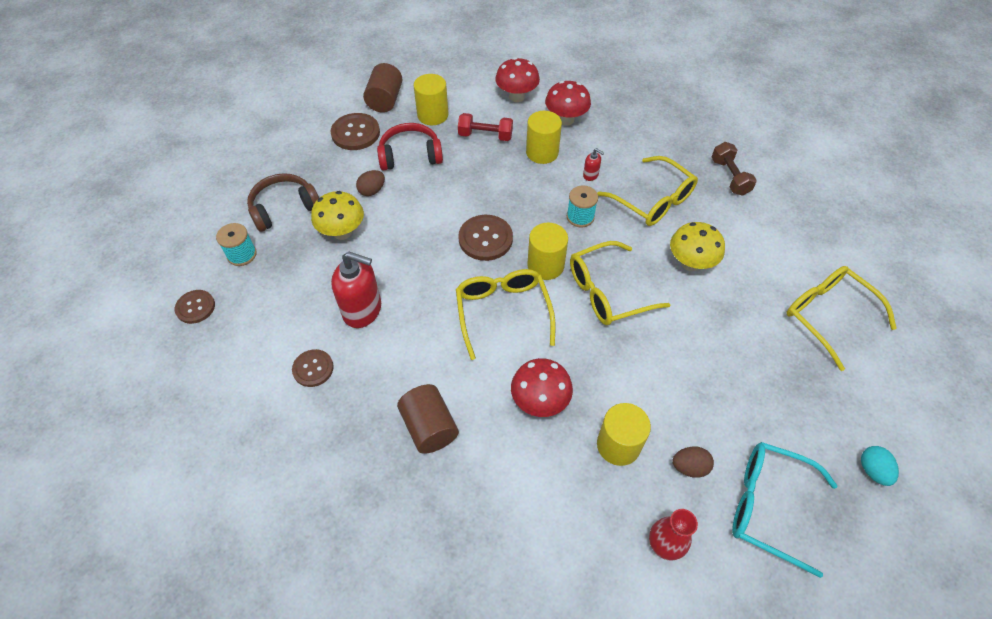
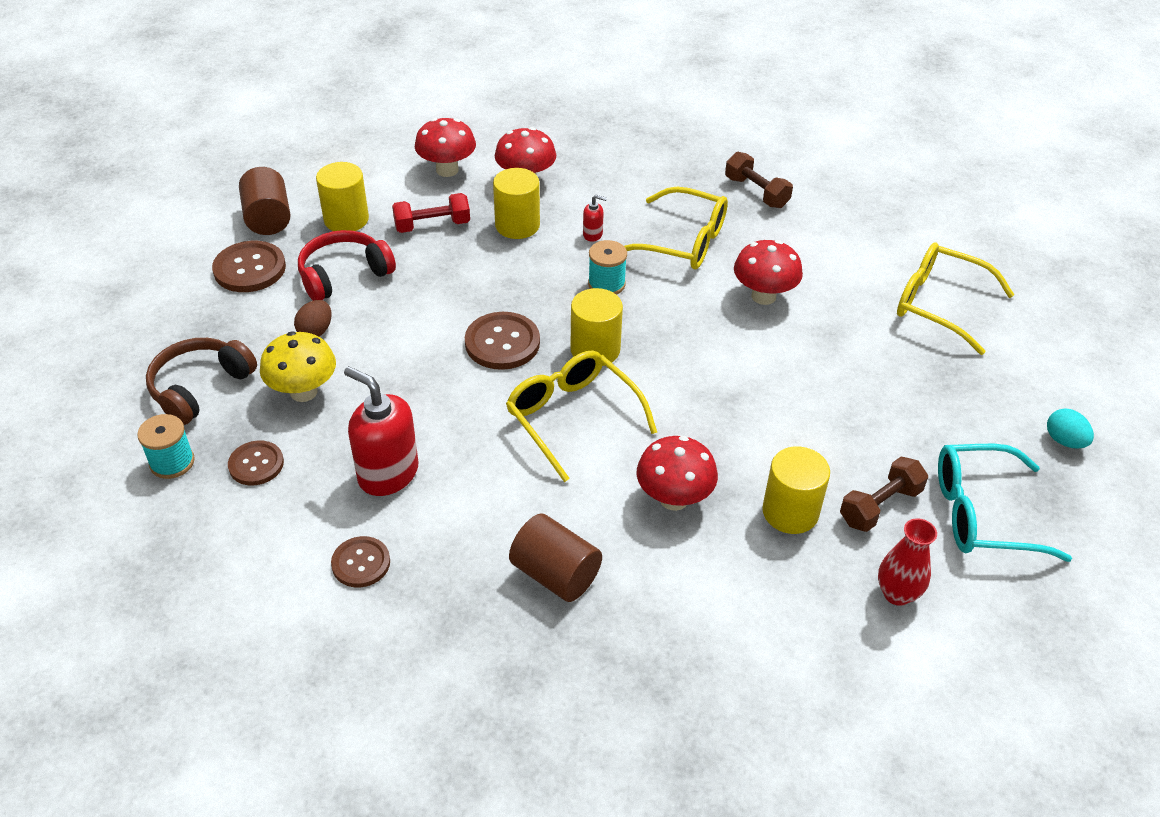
camera: 25 degrees left, 10 degrees down
brown button [175,290,215,324] -> brown button moved to [228,440,284,485]
red soap dispenser [331,252,381,328] -> red soap dispenser turned 135 degrees counterclockwise [344,366,419,496]
yellow glasses [570,241,670,325] -> none
yellow mushroom [670,222,725,271] -> red mushroom [734,240,803,305]
brown egg [672,446,714,478] -> brown dumbbell [840,457,928,532]

